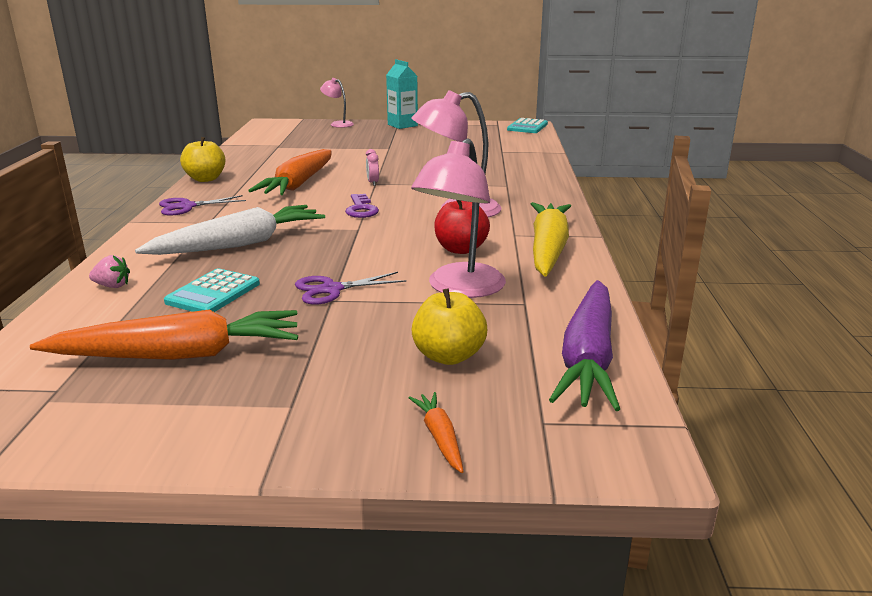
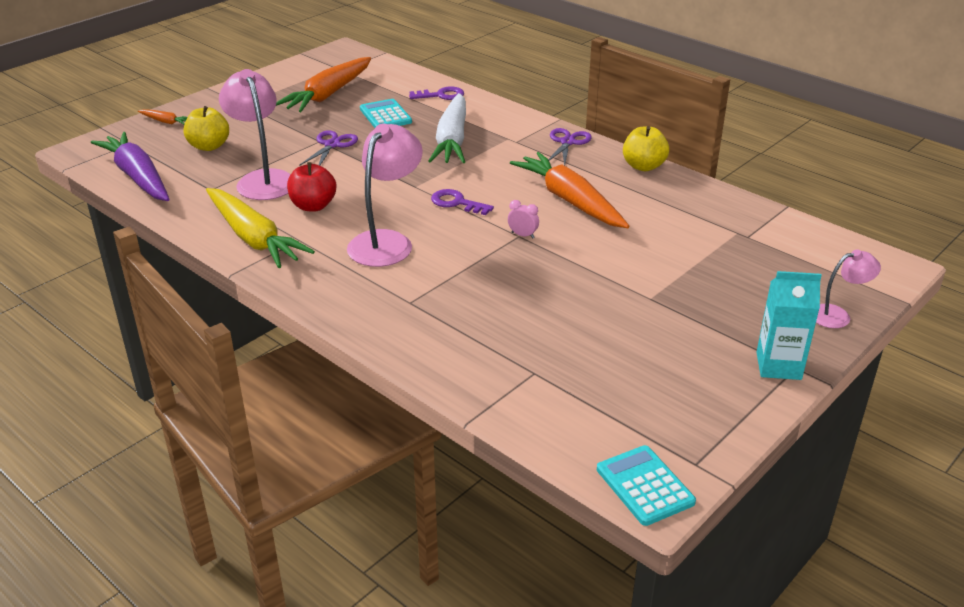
camera: 130 degrees right, 10 degrees up
pink strawberry [89,255,130,288] -> purple key [409,86,464,100]

